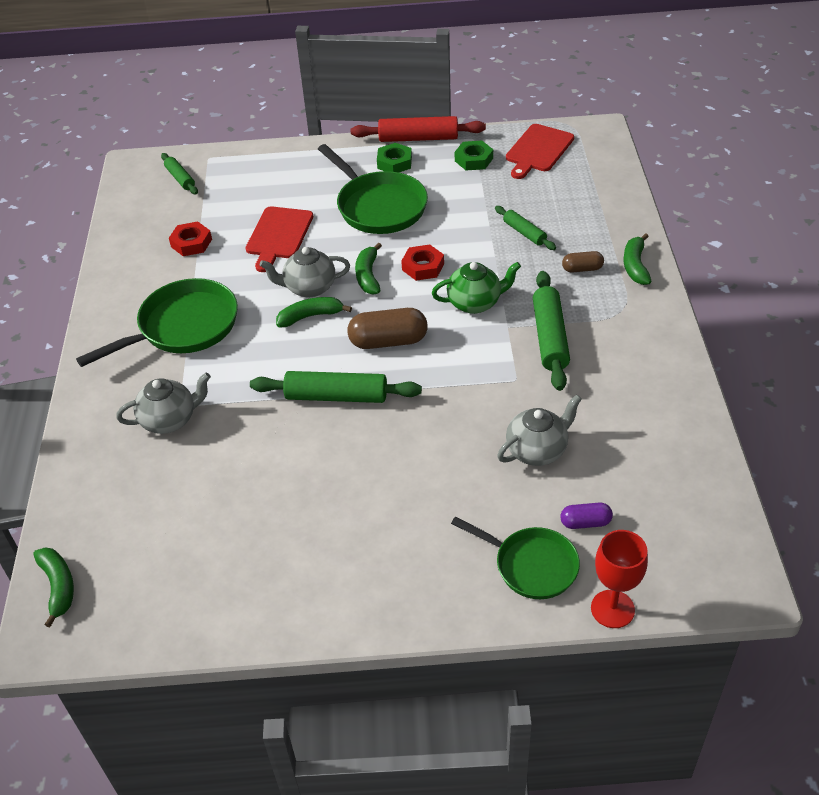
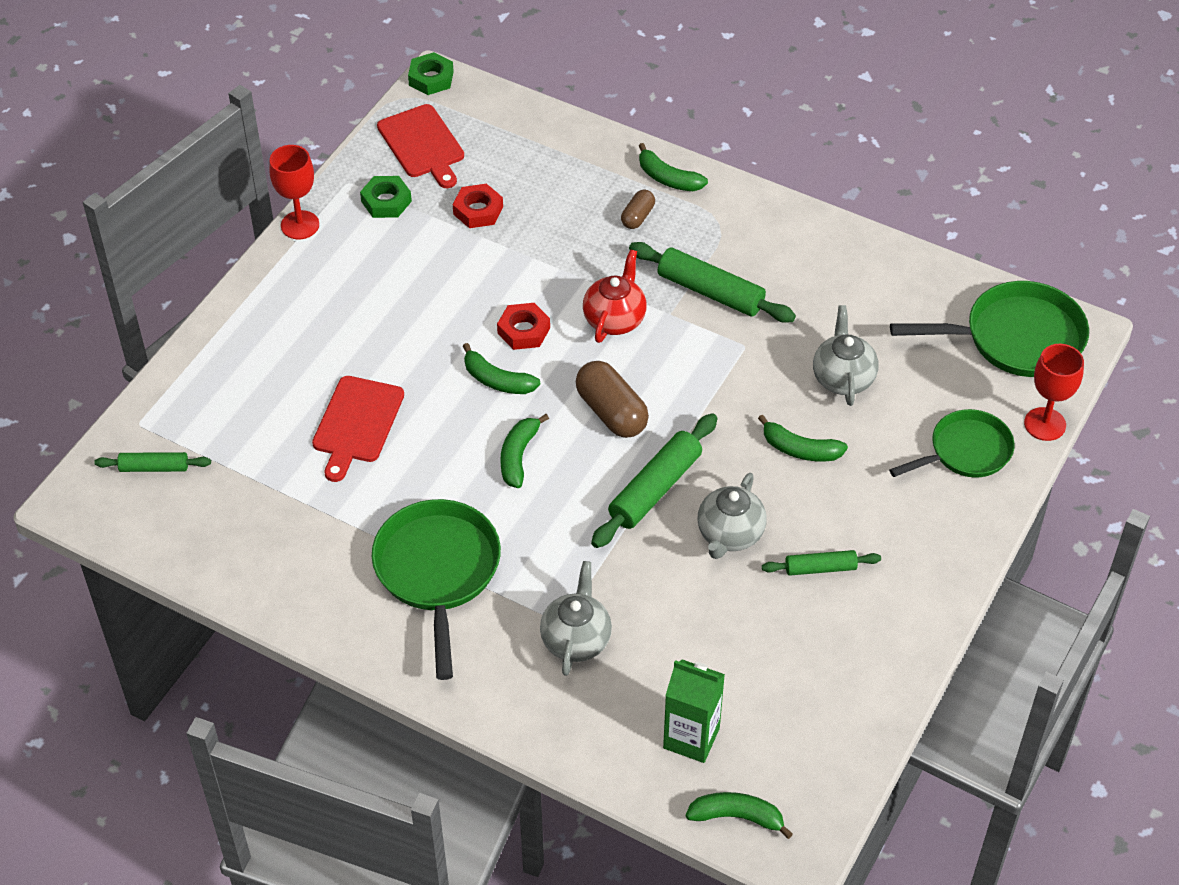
camera: 60 degrees left, 5 degrees up
red nut [169,222,212,256] -> red nut moved to [453,183,503,228]
red cutting board [246,206,313,272] -> red cutting board turned 60 degrees clockwise [312,376,404,482]
grey teapot [260,247,350,298] -> grey teapot moved to [697,473,767,559]
green pan [318,144,428,234] -> green pan moved to [890,281,1089,377]
brown capsule [347,308,428,349] -> brown capsule turned 60 degrees counterclockwise [576,361,649,438]
red rolling pin [351,116,486,142] -> red goblet [269,145,319,239]
green nut [377,143,412,172] -> green nut moved to [408,52,454,95]
green teapot [432,262,521,314] -> red teapot [583,249,647,343]
green rolling pin [495,206,556,250] -> green rolling pin moved to [762,550,881,575]
purple capsule [561,502,613,529] -> none
none -> green carton [663,659,725,763]
none -> green banana [758,415,848,462]

